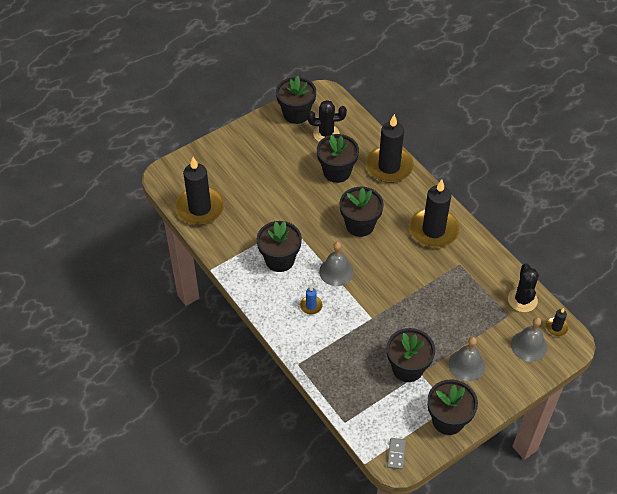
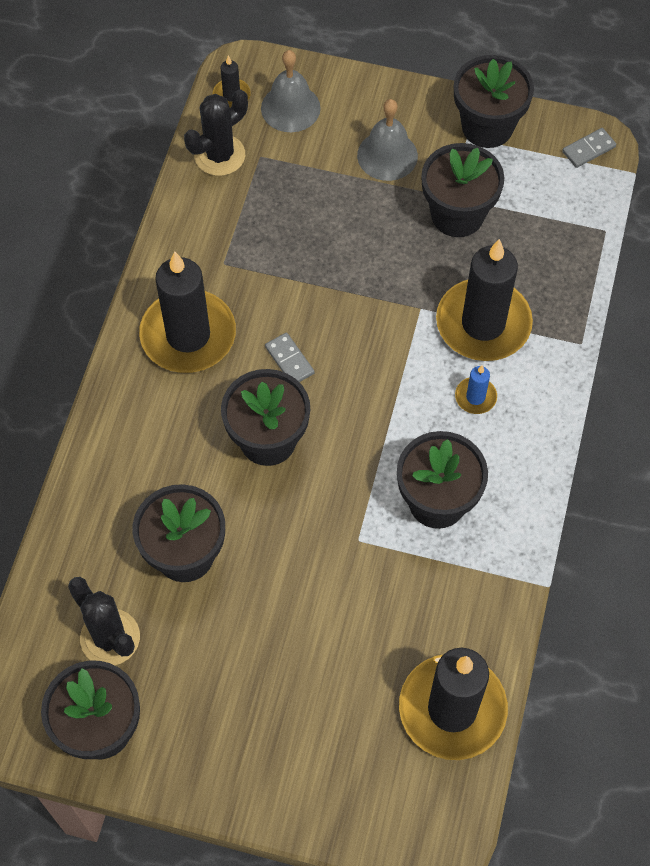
camera: 130 degrees left, 10 degrees up
grey bell [319,242,354,286] -> none
black candle [366,114,414,183] -> black candle moved to [436,239,533,361]
none -> grey domino [265,333,314,382]

